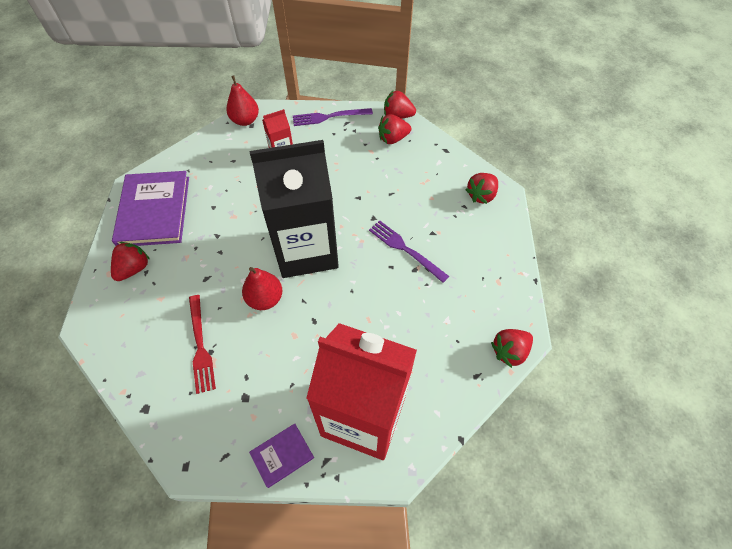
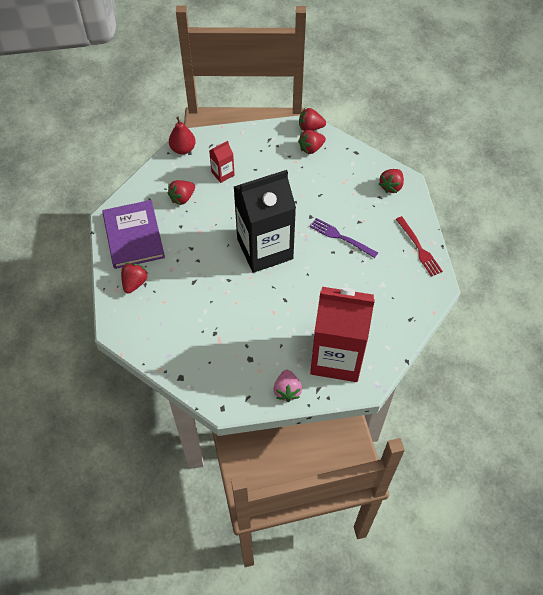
camera: 10 degrees left, 0 degrees up
red fork [189,295,216,394] -> red fork moved to [396,216,443,277]
red pear [242,267,282,310] -> none
purple book [249,423,314,488] -> pink strawberry [273,370,302,402]
purple fork [293,108,373,126] -> none
red strawberry [491,329,533,368] -> red strawberry moved to [167,180,195,205]

